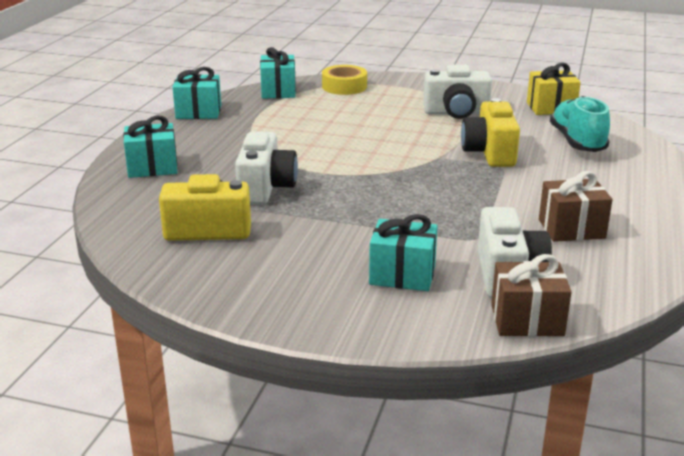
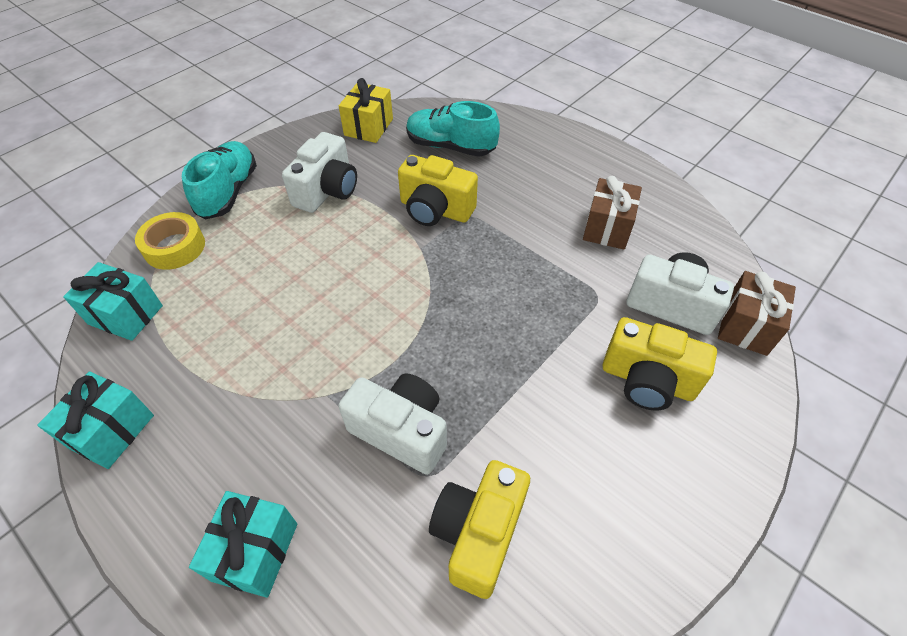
camera: 65 degrees left, 25 degrees up
turquoise gift [369,214,438,291] -> yellow camera [603,317,717,410]
none -> turquoise shoe [182,141,257,219]

